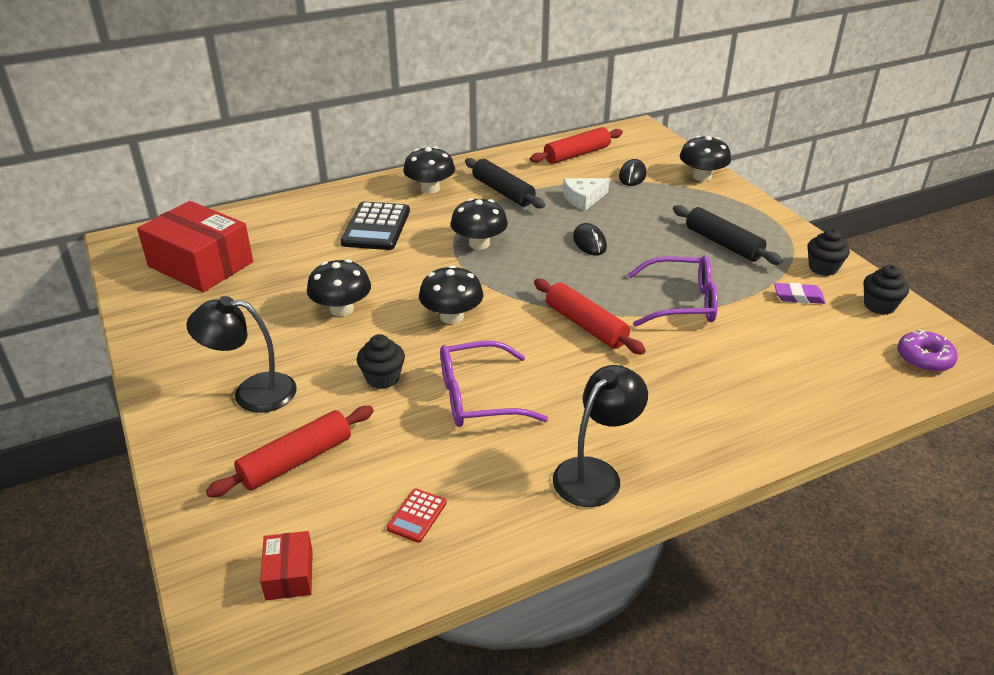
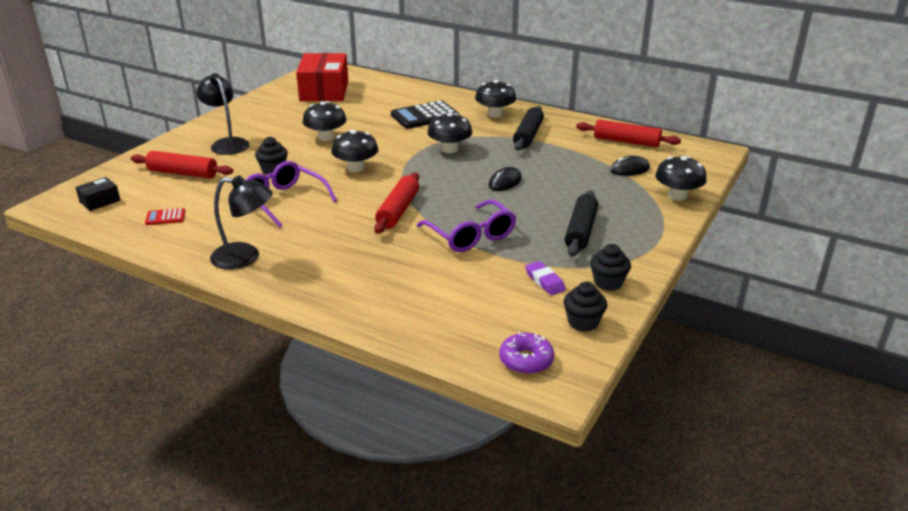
camera: 55 degrees right, 5 degrees down
red box [260,531,313,600] -> black box [75,177,121,211]
white cheese [563,178,609,211] -> none

